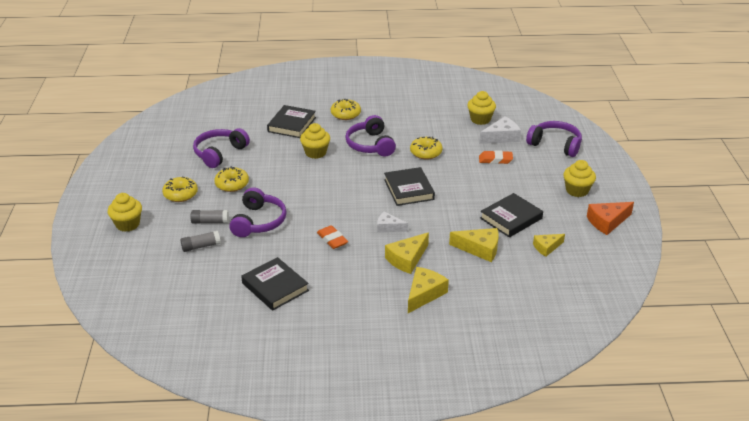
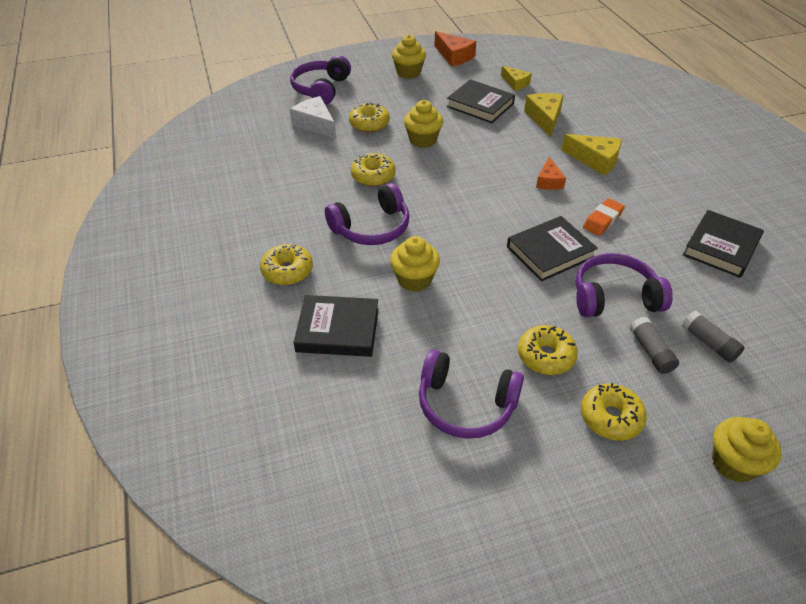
camera: 105 degrees left, 10 degrees up
white cheese [377,211,408,232] -> orange cheese [536,157,566,190]
black book [384,167,435,206] -> black book moved to [507,216,598,281]
yellow cheese [408,267,449,313] -> none
yellow cupcake [467,91,496,125] -> yellow cupcake moved to [404,100,443,148]
orange eraser [479,150,513,164] -> yellow donut [349,102,390,132]

